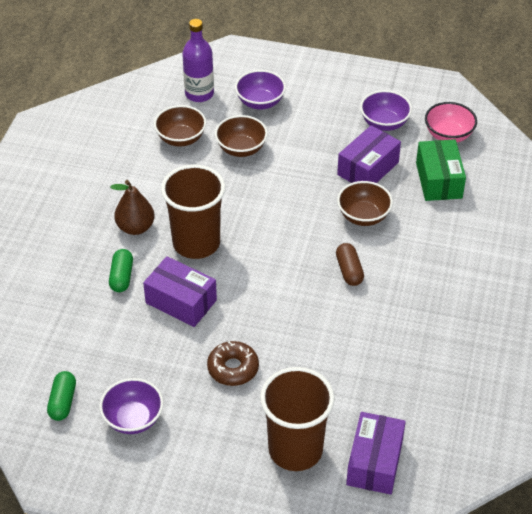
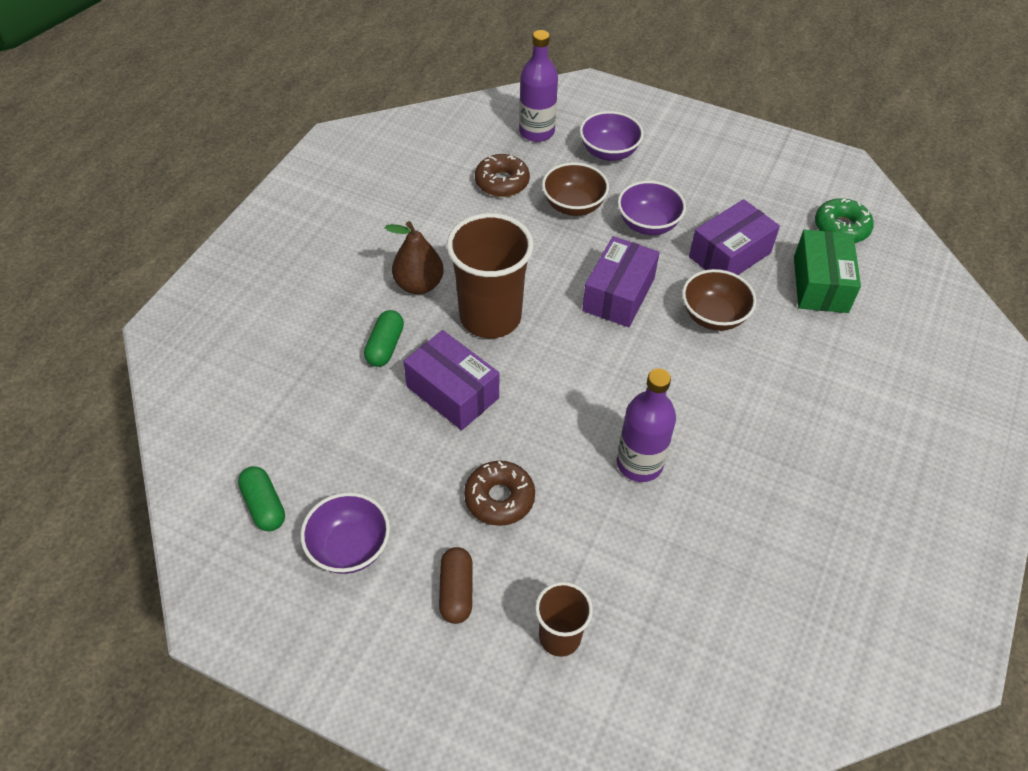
camera: 10 degrees right, 5 degrees up
green capsule [47,371,76,421] -> green capsule turned 45 degrees counterclockwise [238,466,285,531]
brown bowl [154,105,206,147] -> brown donut [475,154,530,197]
brown cup [260,367,335,471] -> brown cup [535,582,593,657], size x0.54
brown capsule [336,243,364,286] -> brown capsule moved to [439,547,473,624]
purple box [346,412,406,495] -> purple box moved to [582,236,660,327]
purple bowl [360,90,412,131] -> purple bowl moved to [618,181,686,235]
pink bowl [425,102,477,142] -> green donut [815,198,874,243]
none -> purple bottle [617,368,676,482]

